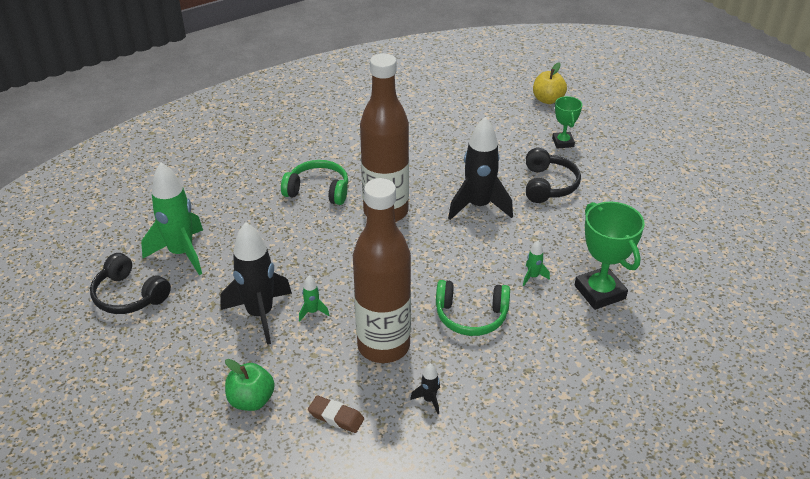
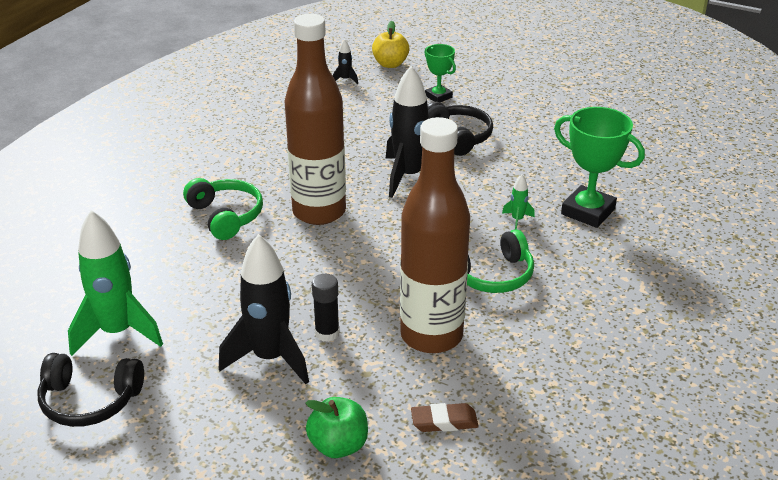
camera: 30 degrees left, 5 degrees down
green headphones [281,160,348,205] -> green headphones turned 75 degrees clockwise [183,178,263,240]
green rocket [299,275,329,321] -> black glue stick [312,274,340,342]
black rocket [410,363,440,414] -> black rocket moved to [332,39,358,84]

